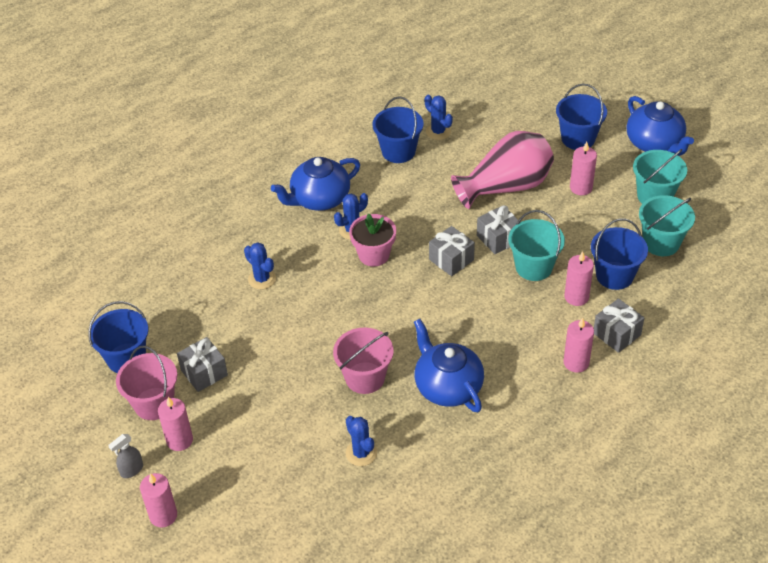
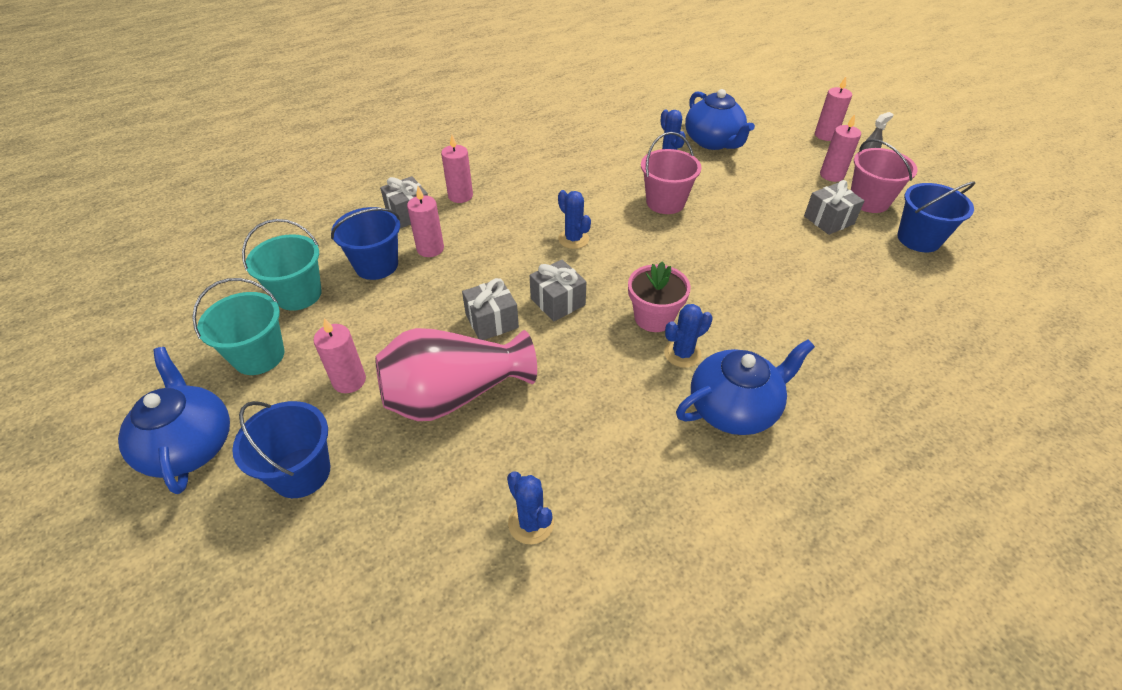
camera: 175 degrees left, 0 degrees up
blue cactus [244,242,276,289] -> blue cactus moved to [558,190,591,249]
blue bucket [372,96,424,163] -> none
blue teapot [414,319,484,412] -> blue teapot moved to [685,89,755,150]
turquoise bucket [508,210,565,281] -> none

